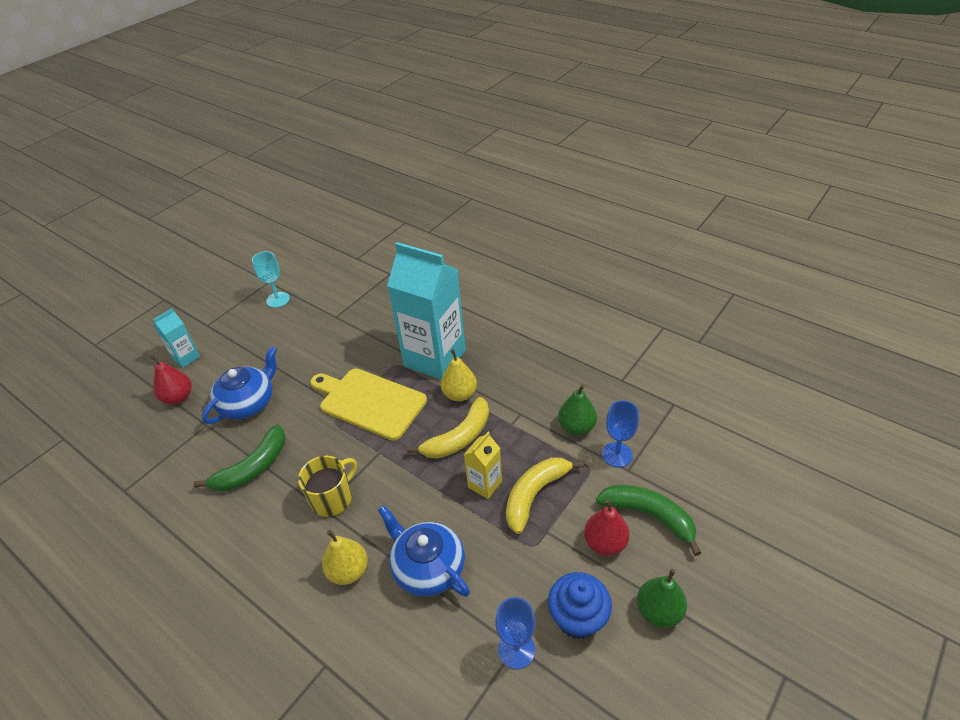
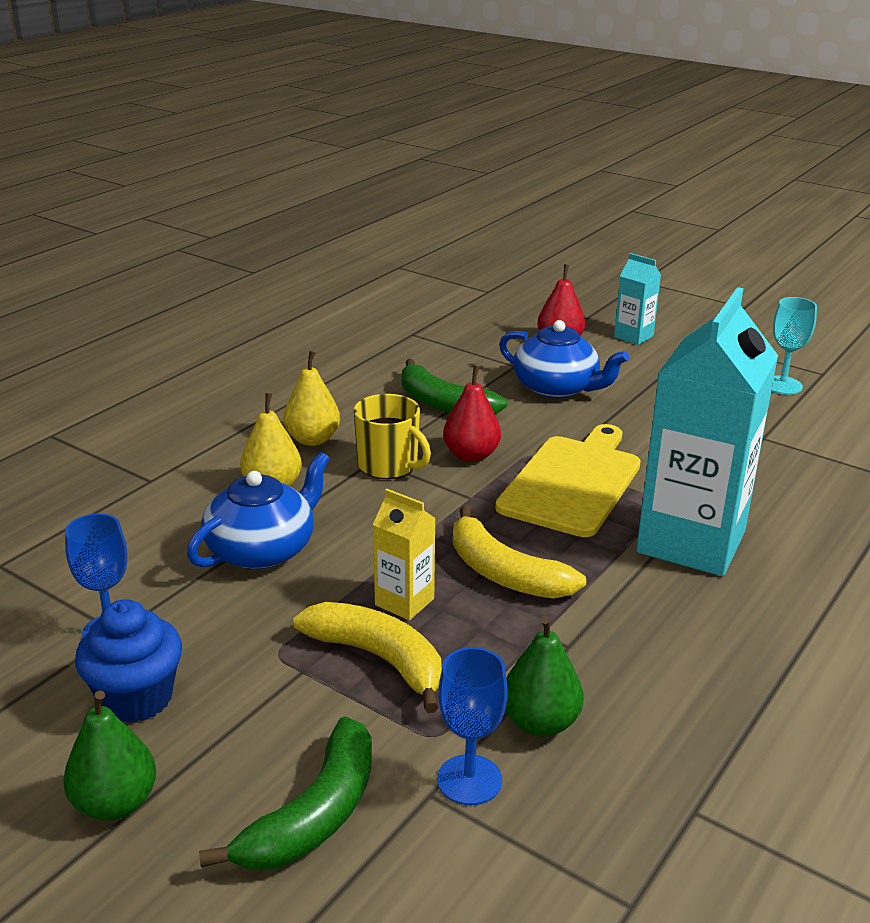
camera: 85 degrees right, 15 degrees down
yellow pear [441,349,477,401] -> yellow pear moved to [283,351,340,446]
red pear [584,499,630,556] -> red pear moved to [443,365,501,462]

